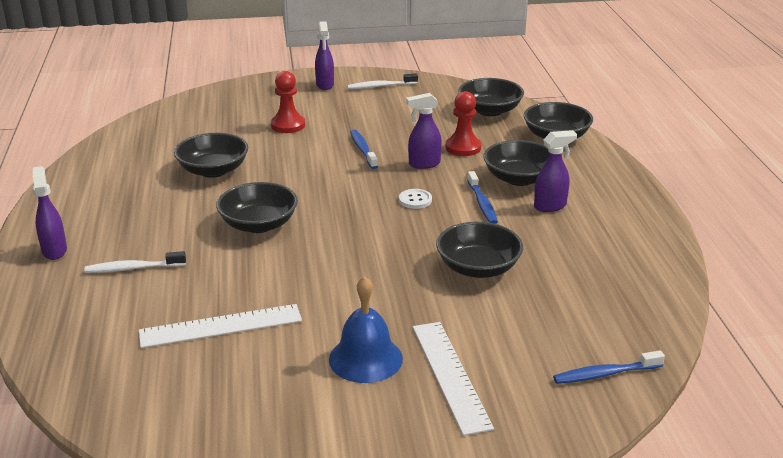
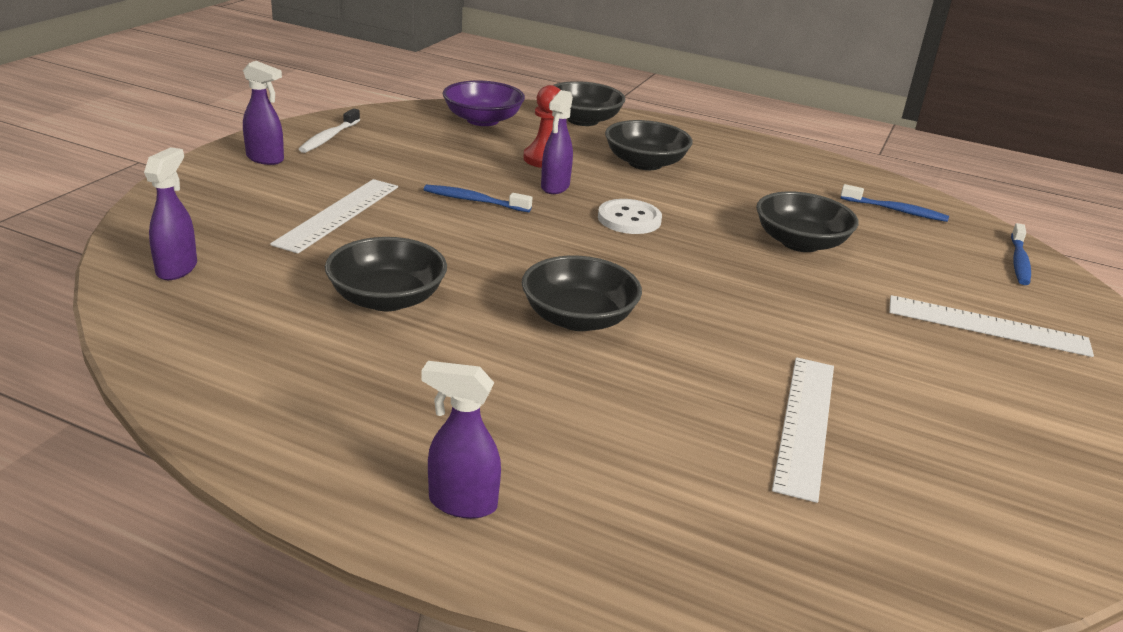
camera: 60 degrees left, 0 degrees up
white toothbrush [85,251,186,273] -> none
red pawn [271,71,305,133] -> white ruler [270,179,398,254]
blue bell [329,276,403,383] -> none
white button [399,189,432,209] -> white button [598,199,662,234], size x1.50
black bowl [458,78,524,116] -> purple bowl [443,81,525,126]
blue toothbrush [467,171,498,224] -> blue toothbrush moved to [840,184,949,222]
purple spray bottle [534,130,577,212] -> purple spray bottle moved to [144,147,197,280]

